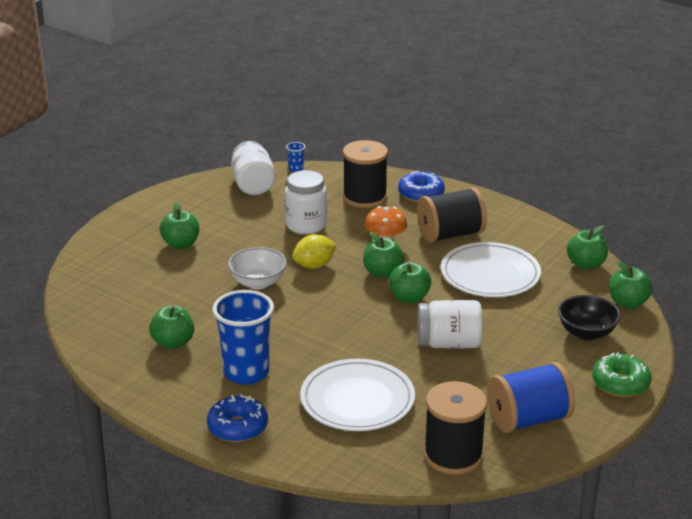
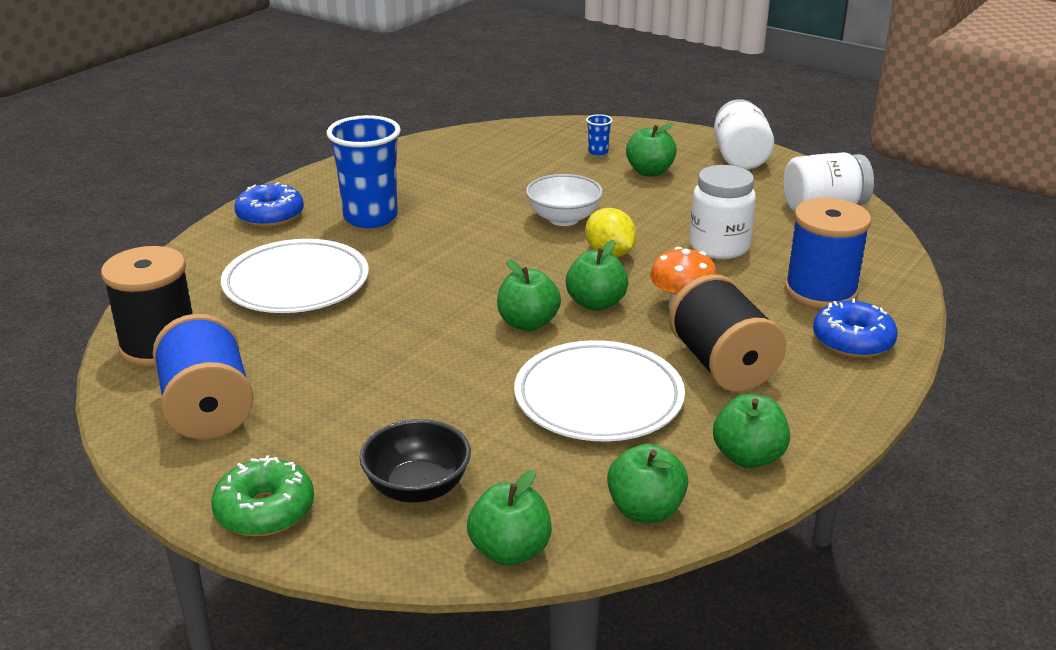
camera: 90 degrees right, 0 degrees up
green apple [149,306,194,349] -> green apple moved to [713,394,790,468]
blue cup [286,142,305,172] -> blue cup moved to [586,114,613,156]
black spool [343,140,388,208] -> blue spool [785,198,871,309]
white jar [417,300,483,349] -> white jar moved to [714,99,774,170]

